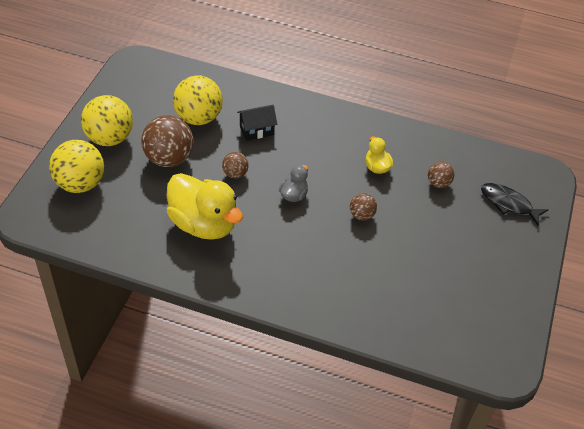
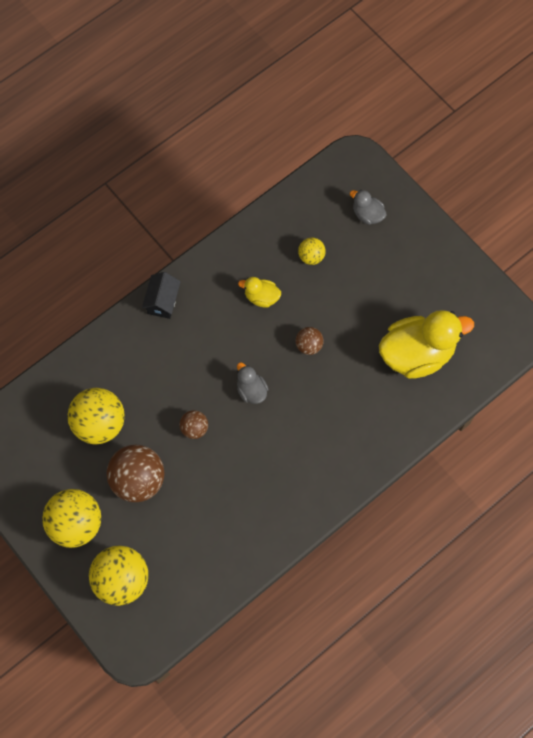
camera: 55 degrees left, 20 degrees up
yellow duck [167,173,243,240] -> yellow duck moved to [379,310,474,379]
black house [237,105,277,141] -> black house moved to [142,272,181,319]
brown ball [428,162,454,188] -> yellow ball [298,237,326,265]
black fish [481,183,549,225] -> grey duck [350,190,387,225]

